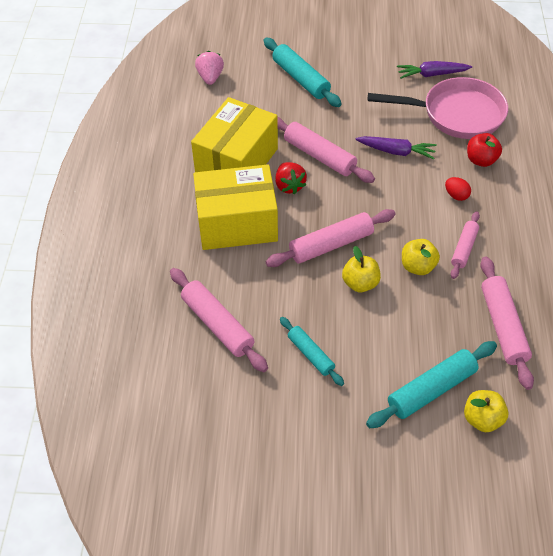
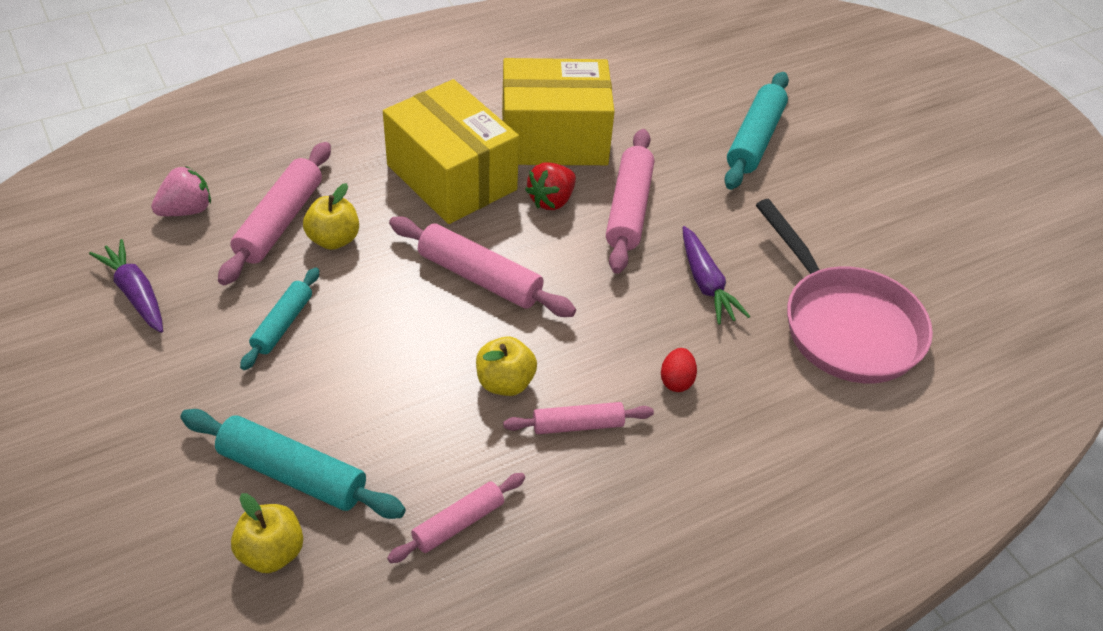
camera: 55 degrees right, 5 degrees down
pink strawberry [195,51,224,85] -> pink strawberry moved to [151,166,211,216]
yellow apple [342,246,381,292] -> yellow apple moved to [303,183,359,250]
purple carrot [397,61,472,79] -> purple carrot moved to [89,239,163,333]
red apple [467,133,502,167] -> none
pink rolling pin [480,256,534,390] -> pink rolling pin [387,473,525,563], size x0.62

